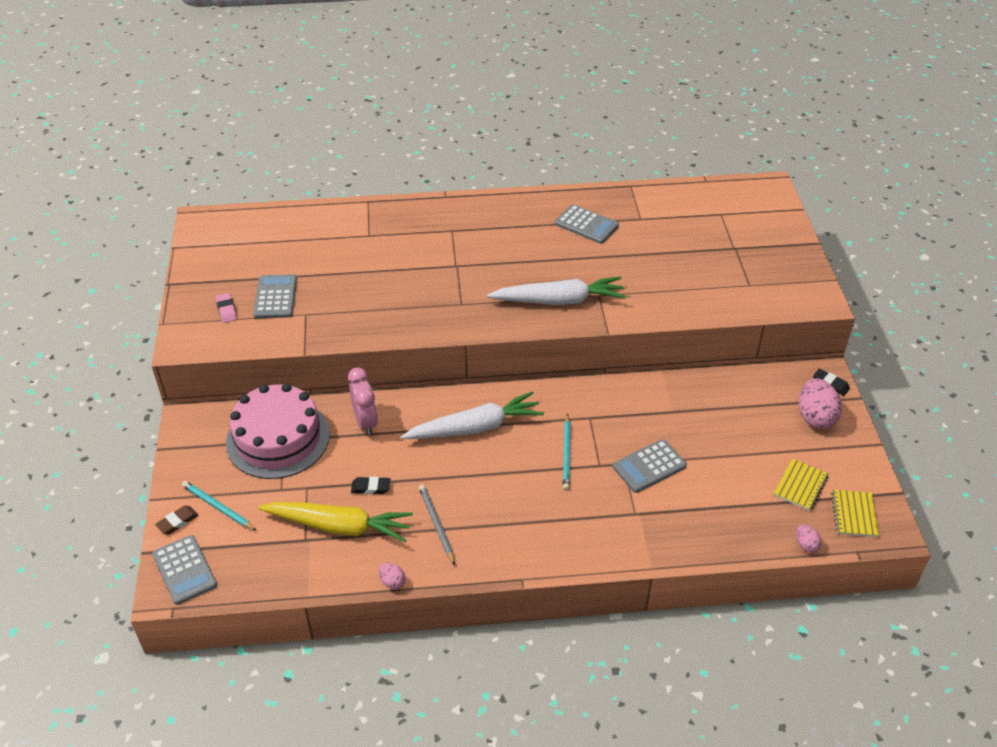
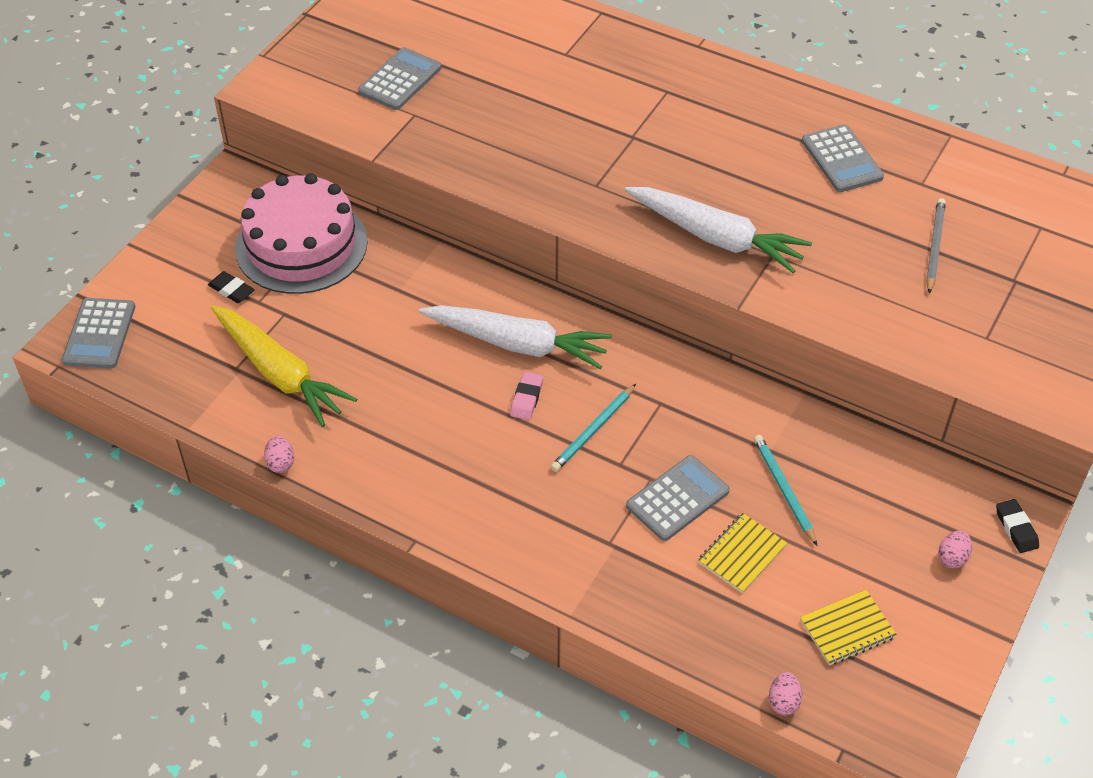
camera: 35 degrees right, 5 degrees up
brown eraser [155,505,198,534] -> none
turquoise pencil [182,481,257,531] -> turquoise pencil moved to [754,435,817,546]
pink eraser [216,293,237,323] -> pink eraser moved to [510,372,543,420]
pink clock [348,367,378,435] -> none
black eraser [351,477,390,494] -> black eraser moved to [208,271,255,303]
grey pencil [419,485,455,565] -> grey pencil moved to [926,198,946,294]
grey calculator [613,439,687,493] -> grey calculator turned 135 degrees clockwise [626,455,730,541]
pink egg [799,378,842,429] -> pink egg [938,530,972,568], size x0.50
yellow notebook [831,490,879,537] -> yellow notebook moved to [698,513,787,593]

